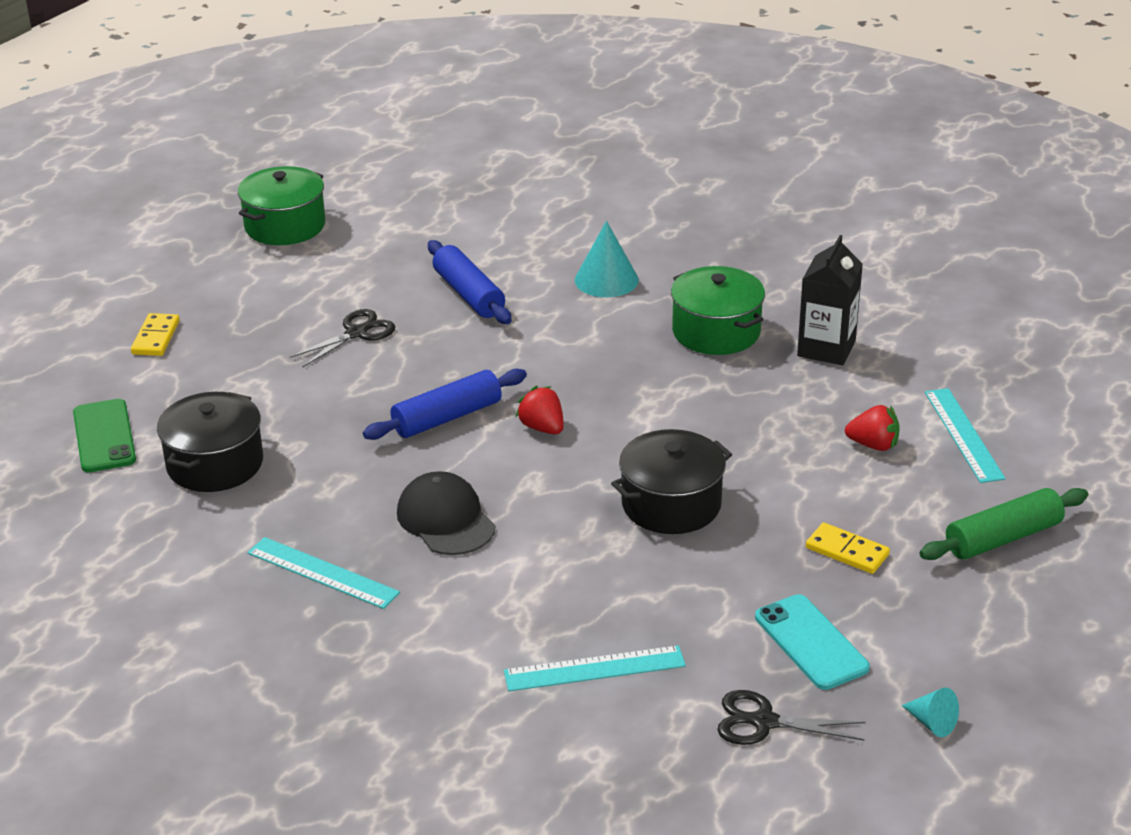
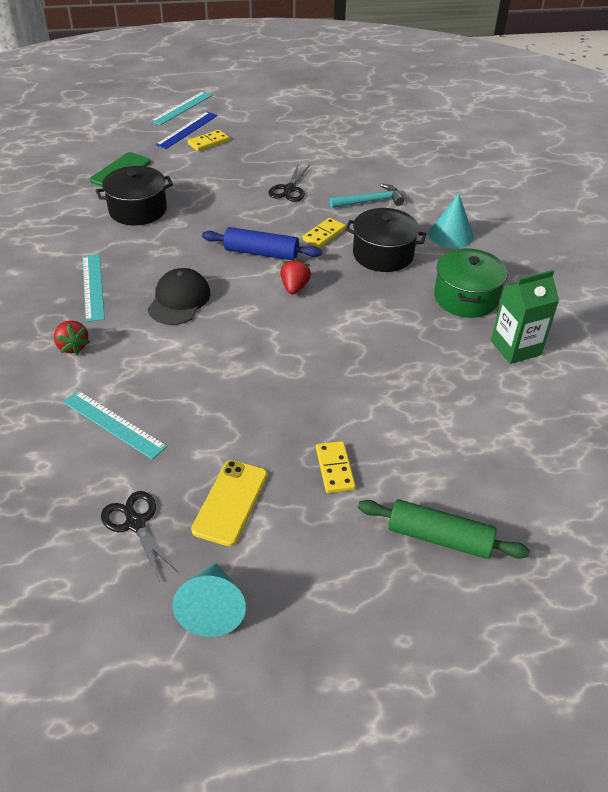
camera: 45 degrees right, 10 degrees up
green pot [238,166,325,245] -> none
black scissors [290,309,396,367] -> black scissors turned 105 degrees clockwise [269,165,310,202]
blue rolling pin [428,240,512,324] -> turquoise hammer [330,184,404,208]
black pot [611,429,732,534] -> black pot moved to [345,208,426,272]
turquoise phone [755,594,870,690] -> yellow phone [191,460,268,546]
black carton [797,235,863,365] -> green carton [491,270,559,364]
red strawberry [845,405,900,451] -> red strawberry moved to [54,320,90,355]
turquoise cone [902,687,959,737] -> turquoise cone [172,563,246,637], size x1.76
turquoise ruler [925,388,1006,483] -> turquoise ruler moved to [150,91,213,125]
none -> blue ruler [155,112,218,149]
none -> yellow domino [303,218,346,248]

